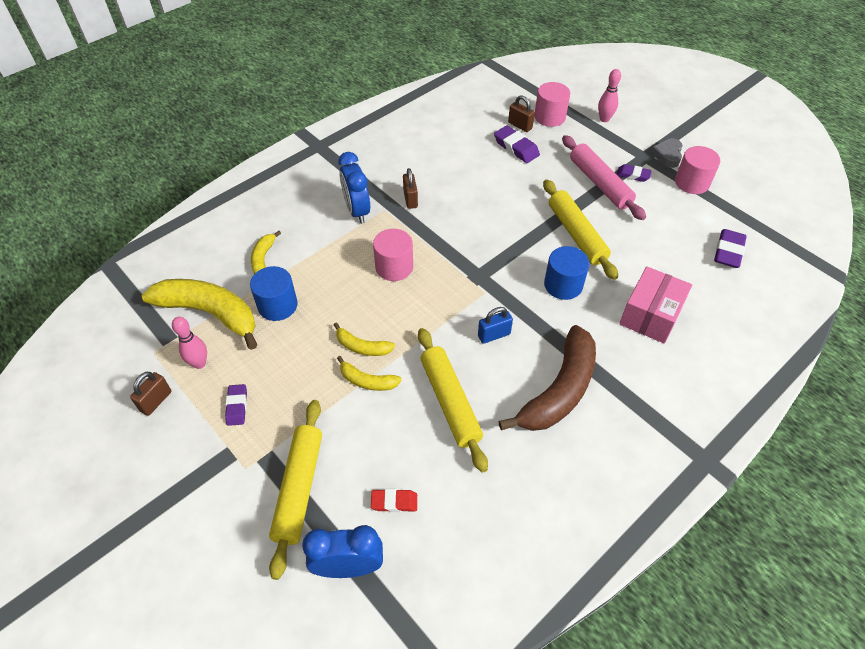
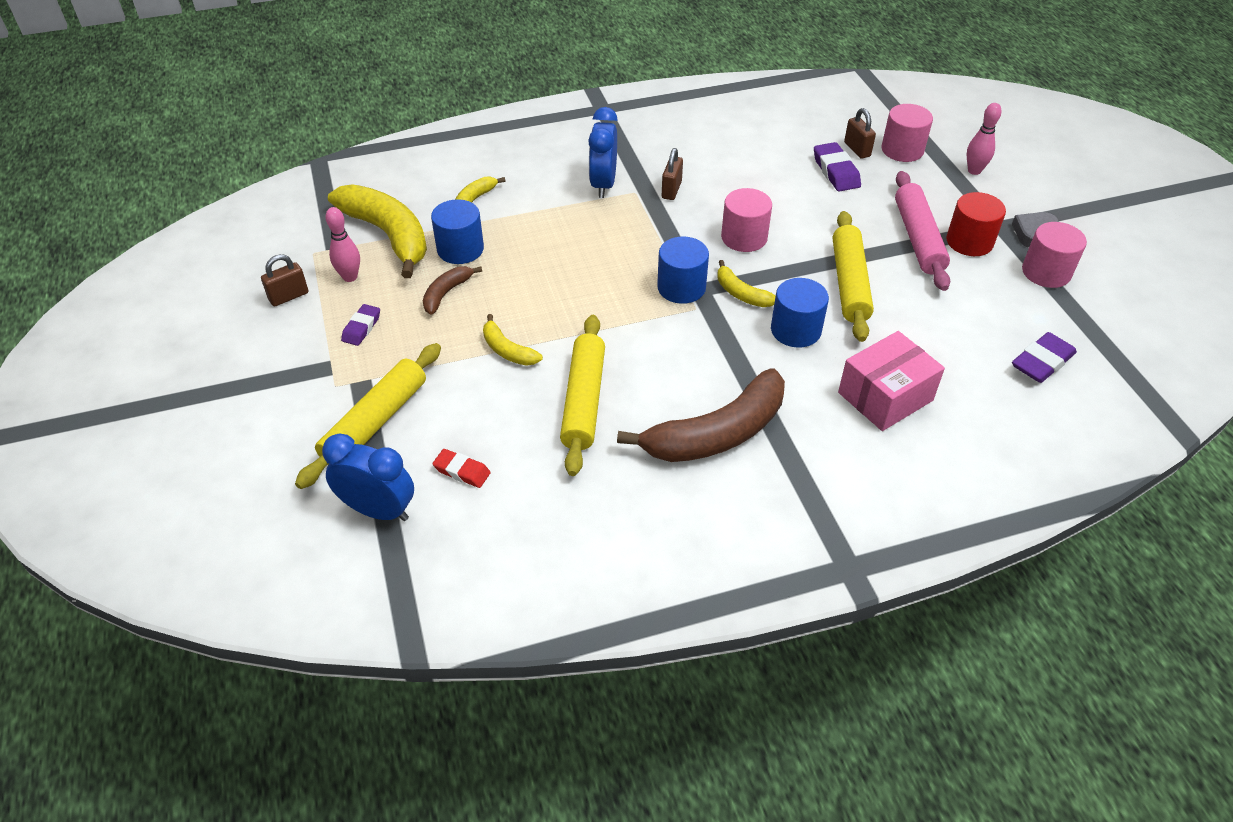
camera: 25 degrees right, 5 degrees down
yellow banana [334,322,395,356] -> yellow banana moved to [717,260,776,307]
pink cylinder [373,229,413,281] -> pink cylinder moved to [721,188,772,252]
blue padlock [478,307,513,344] -> none
purple eraser [617,164,652,182] -> red cylinder [946,192,1006,256]
none -> brown banana [423,266,482,315]
none -> blue cylinder [657,237,709,304]

